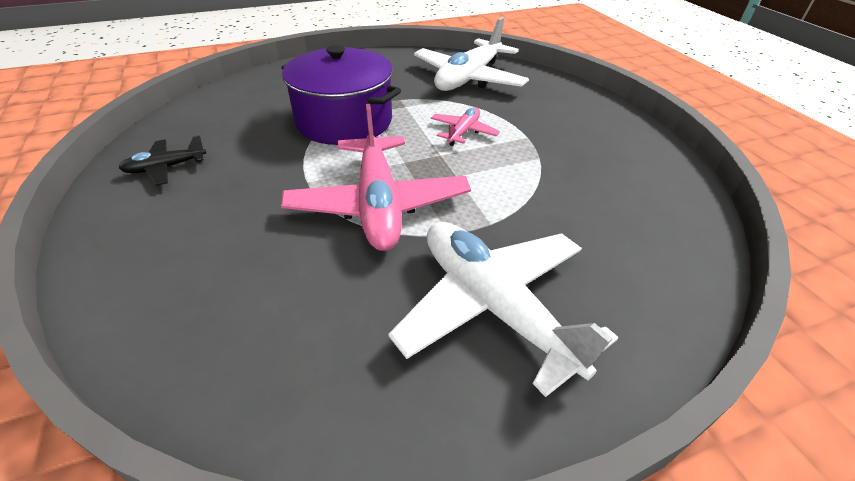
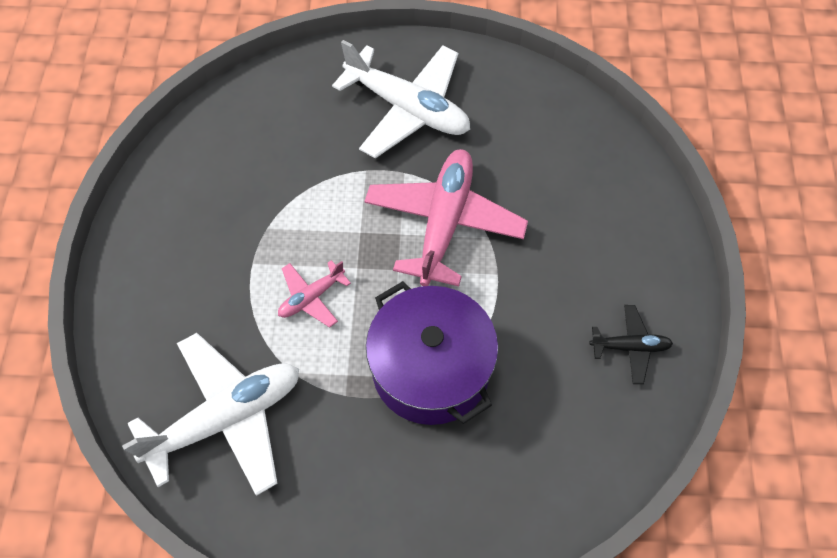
camera: 155 degrees left, 20 degrees up
white plane [388,222,618,397] -> white plane turned 45 degrees counterclockwise [332,40,470,158]

